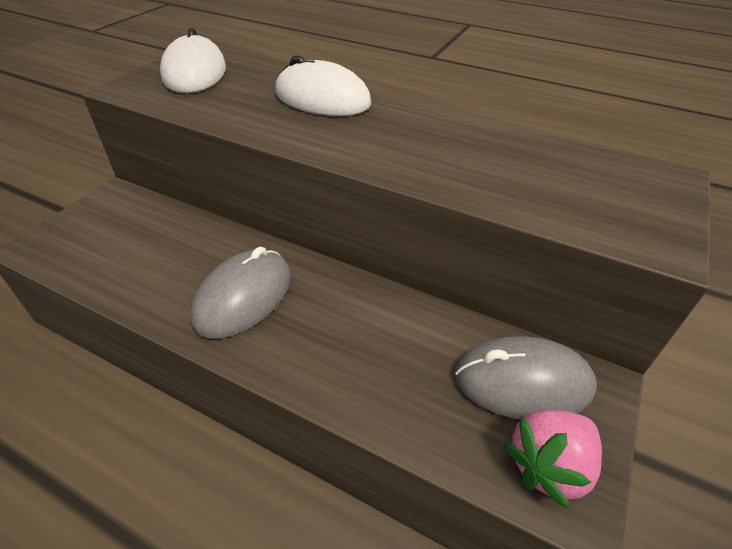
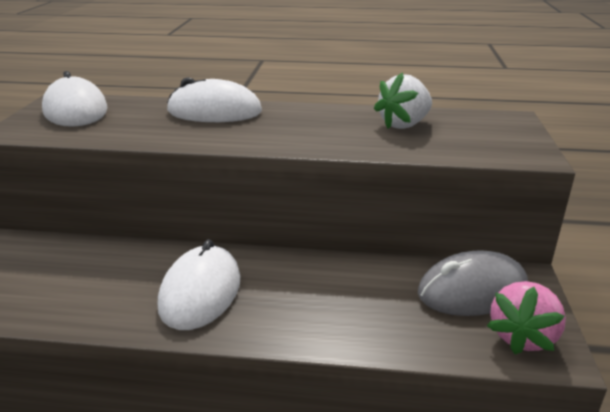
camera: 20 degrees left, 15 degrees down
grey mouse [190,247,291,338] -> white mouse [158,239,240,330]
none -> white strawberry [374,72,432,129]

